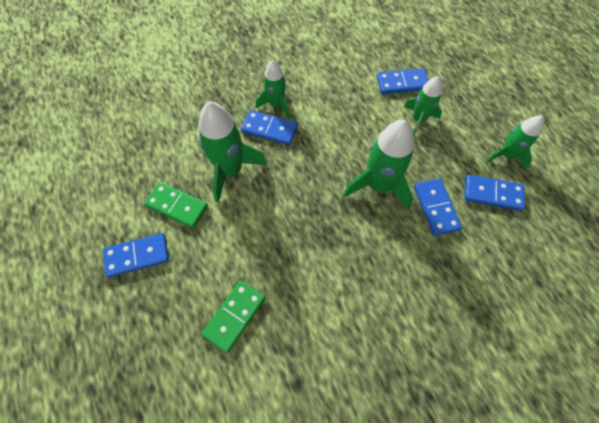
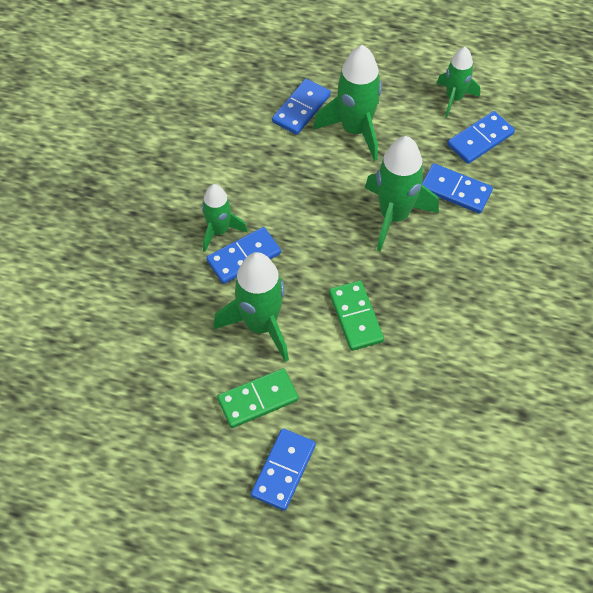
camera: 50 degrees left, 5 degrees down
green domino [201,281,265,353] -> green domino moved to [329,281,384,351]
green rocket [404,76,442,136] -> green rocket [313,45,382,161], size x1.61

